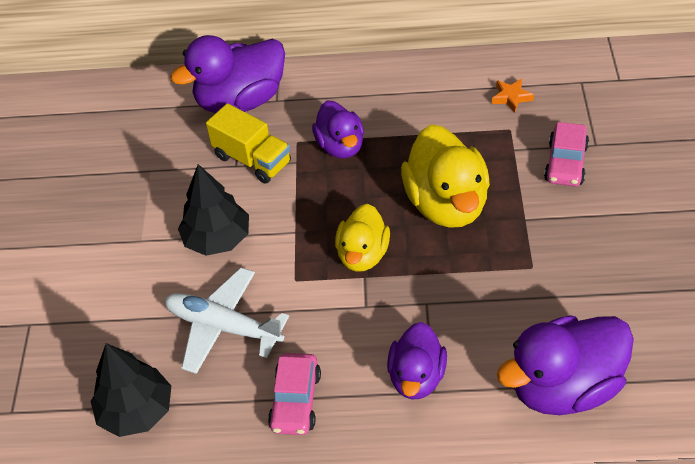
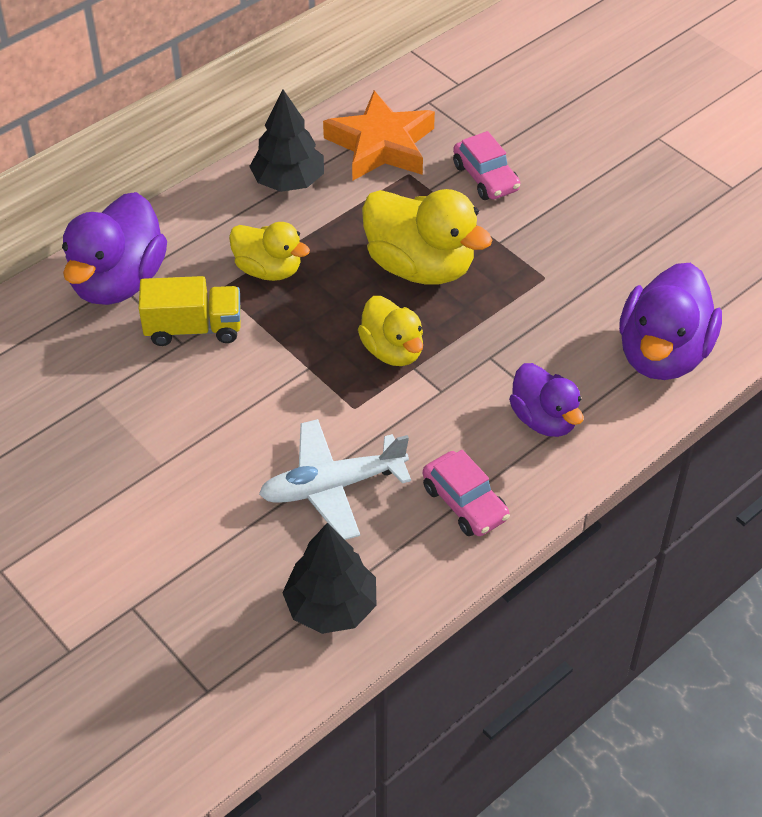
camera: 45 degrees left, 0 degrees up
black tree [178,164,249,256] -> black tree moved to [249,89,324,192]
purple duck [312,100,364,159] -> yellow duck [229,222,310,281]
orange star [492,79,534,113] -> orange star [323,91,435,181], size x2.40

